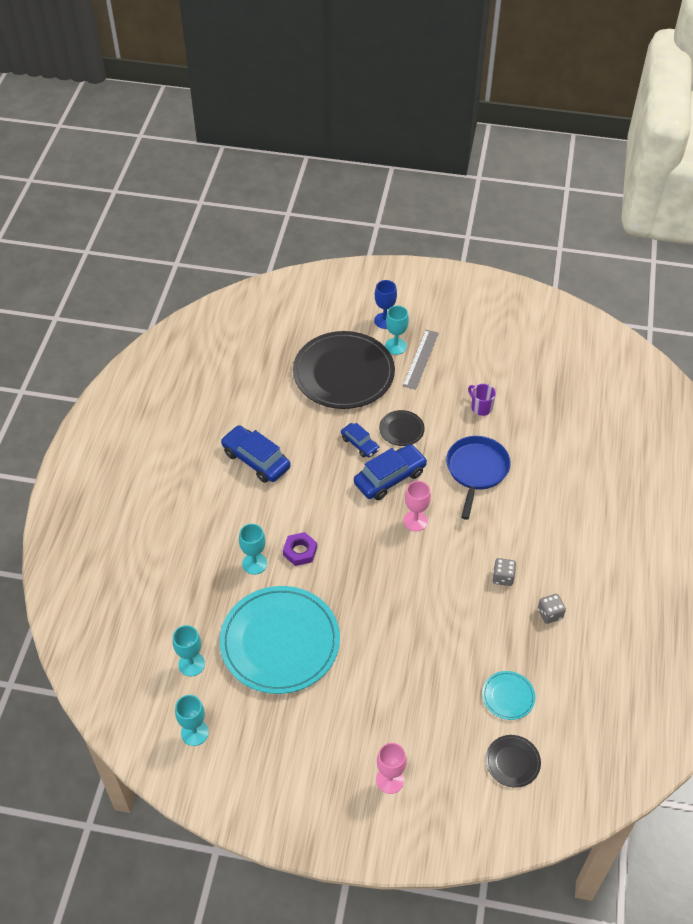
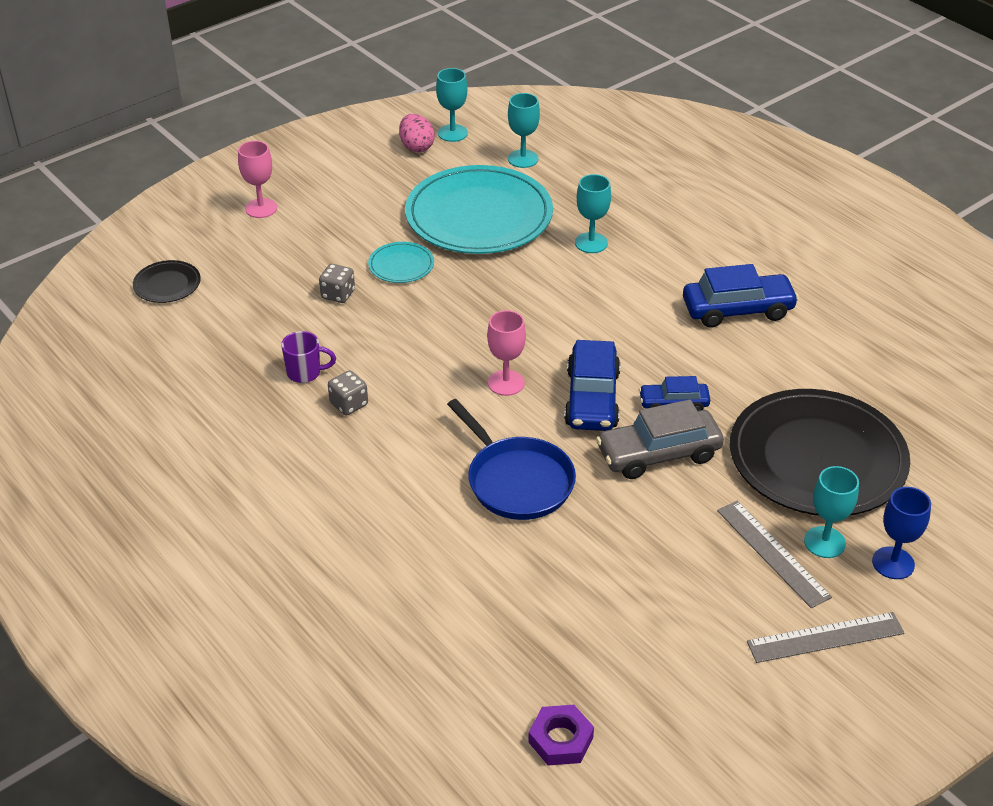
camera: 130 degrees right, 10 degrees down
purple nut [283,532,317,566] -> purple nut moved to [528,705,594,766]
black plate [379,410,425,446] -> grey car [596,399,724,479]
purple mug [468,384,496,416] -> purple mug moved to [281,331,336,383]
turquoise plate [482,671,535,720] -> turquoise plate moved to [368,242,434,283]
grey dice [538,594,566,624] -> grey dice moved to [319,264,355,303]
none -> pink egg [399,114,435,152]
none -> grey ruler [747,612,905,663]

